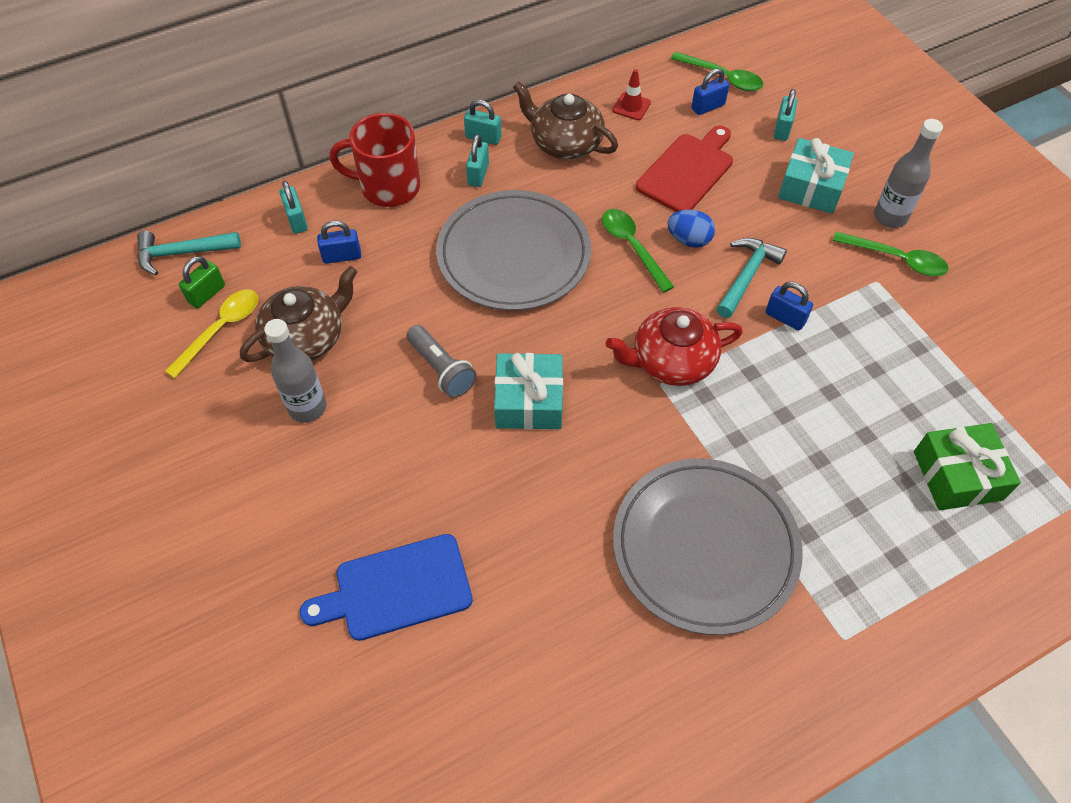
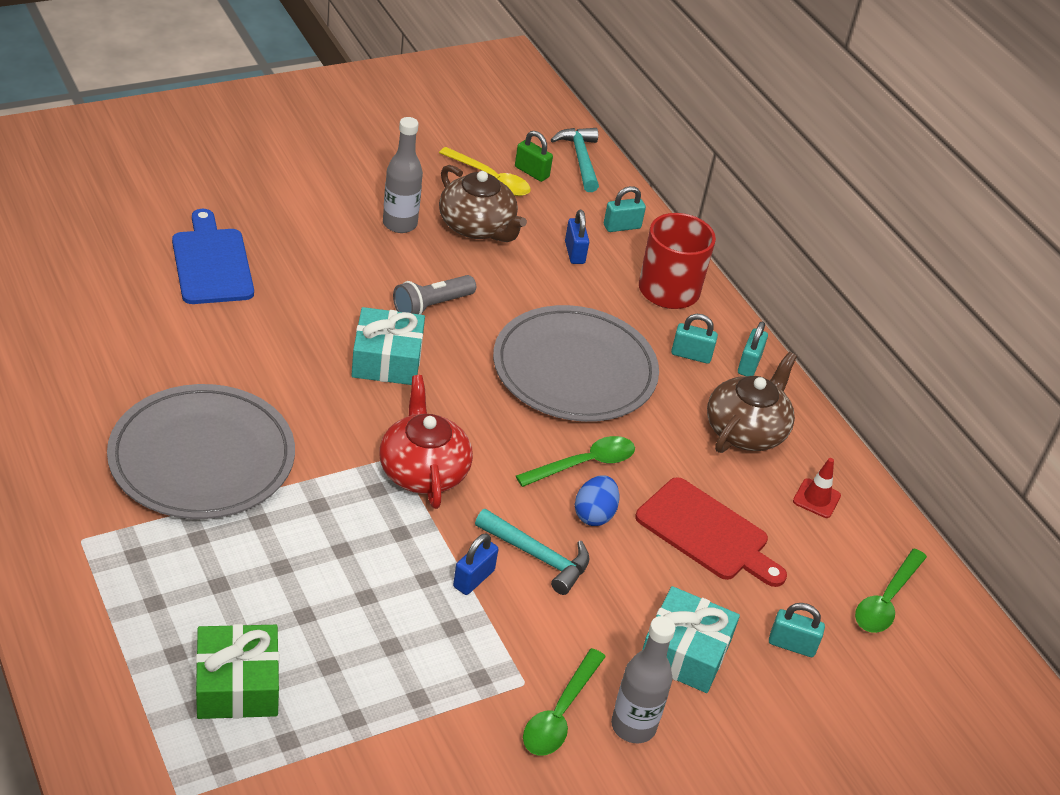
camera: 85 degrees right, 15 degrees down
blue padlock [691,68,729,115] -> none

